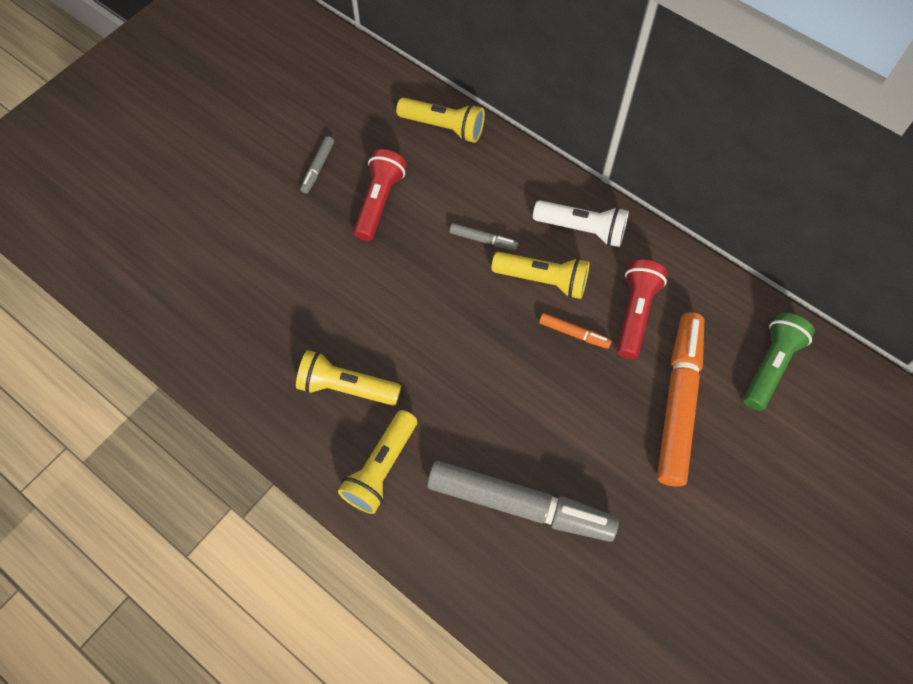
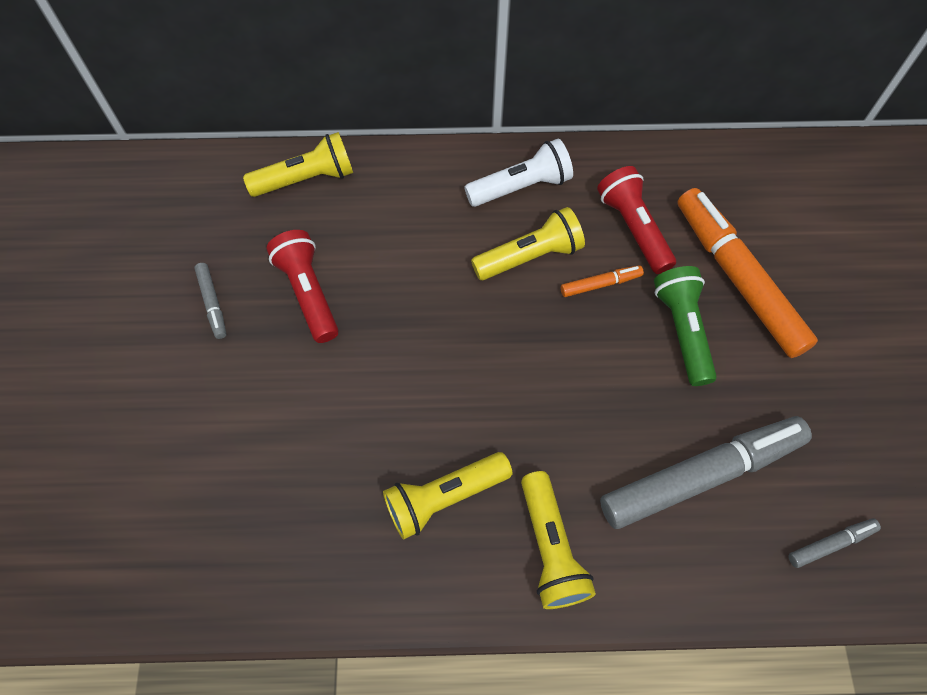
camera: 40 degrees left, 0 degrees up
grey marker [449,223,519,251] -> grey marker moved to [788,519,881,568]
green flashlight [743,313,815,411] -> green flashlight moved to [654,266,717,386]

